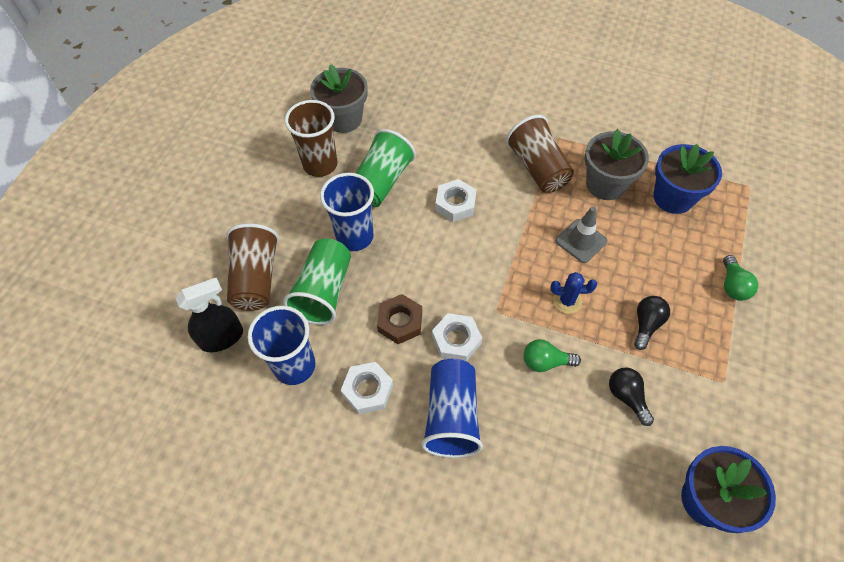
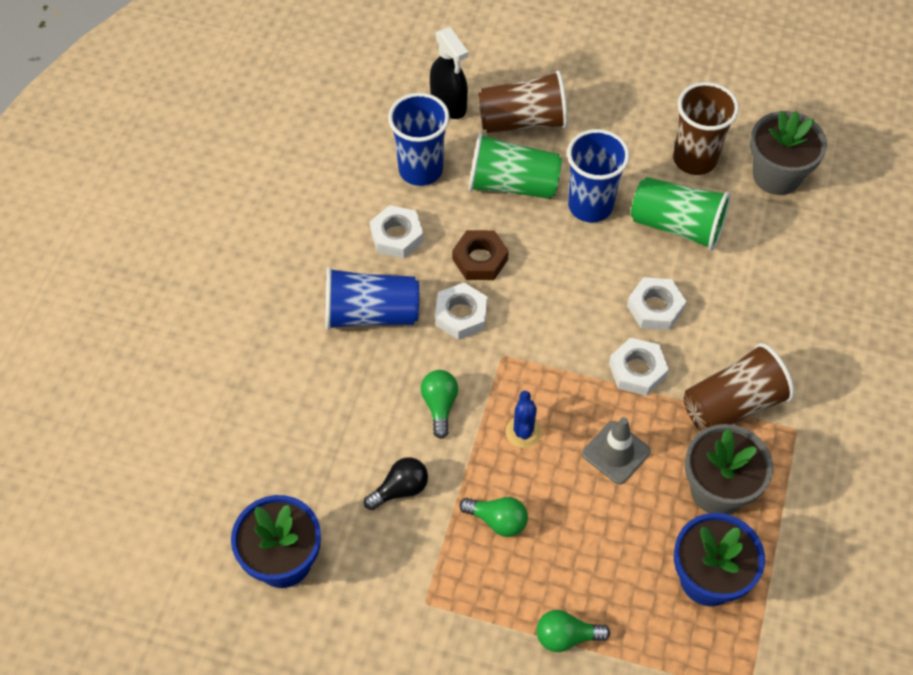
camera: 85 degrees right, 0 degrees up
black light bulb [634,296,670,350] -> green light bulb [459,497,528,537]
none -> white nut [609,338,669,396]

